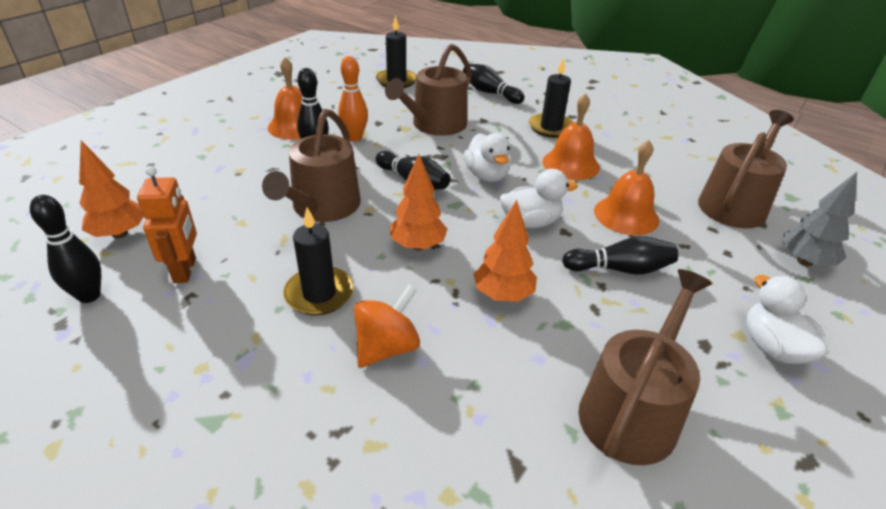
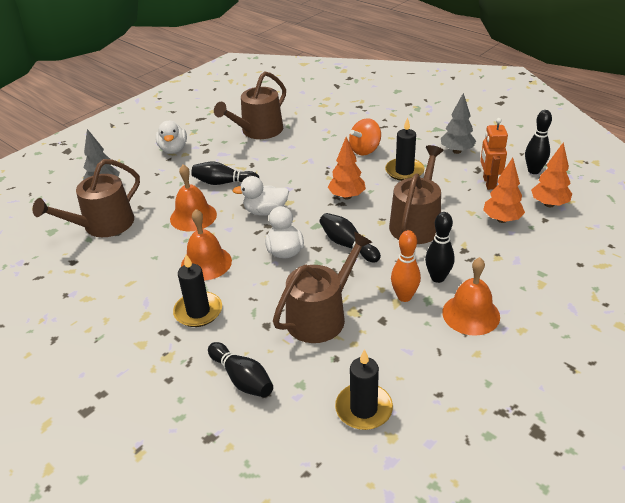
camera: 170 degrees left, 0 degrees up
orange tree [474,200,537,302] -> orange tree moved to [483,158,525,223]
none -> grey tree [441,93,476,154]

